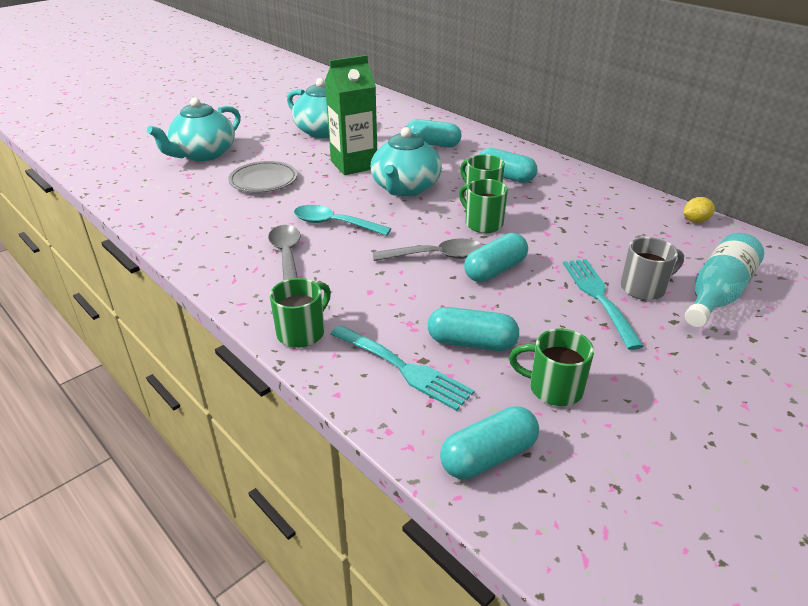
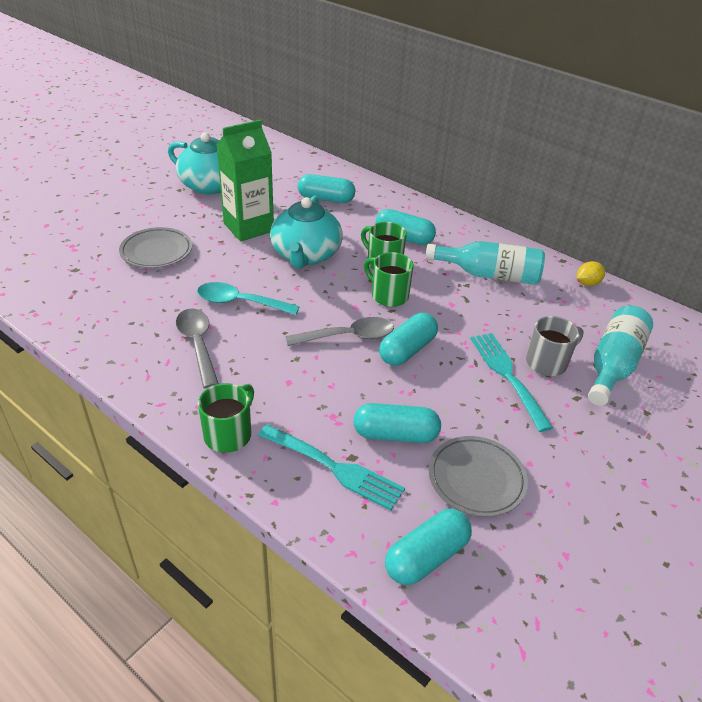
camera: 10 degrees left, 5 degrees up
turquoise teapot [147,98,241,161] -> none
green mug [509,329,594,406] -> grey plate [429,436,528,517]
none -> turquoise bottle [425,241,545,285]

